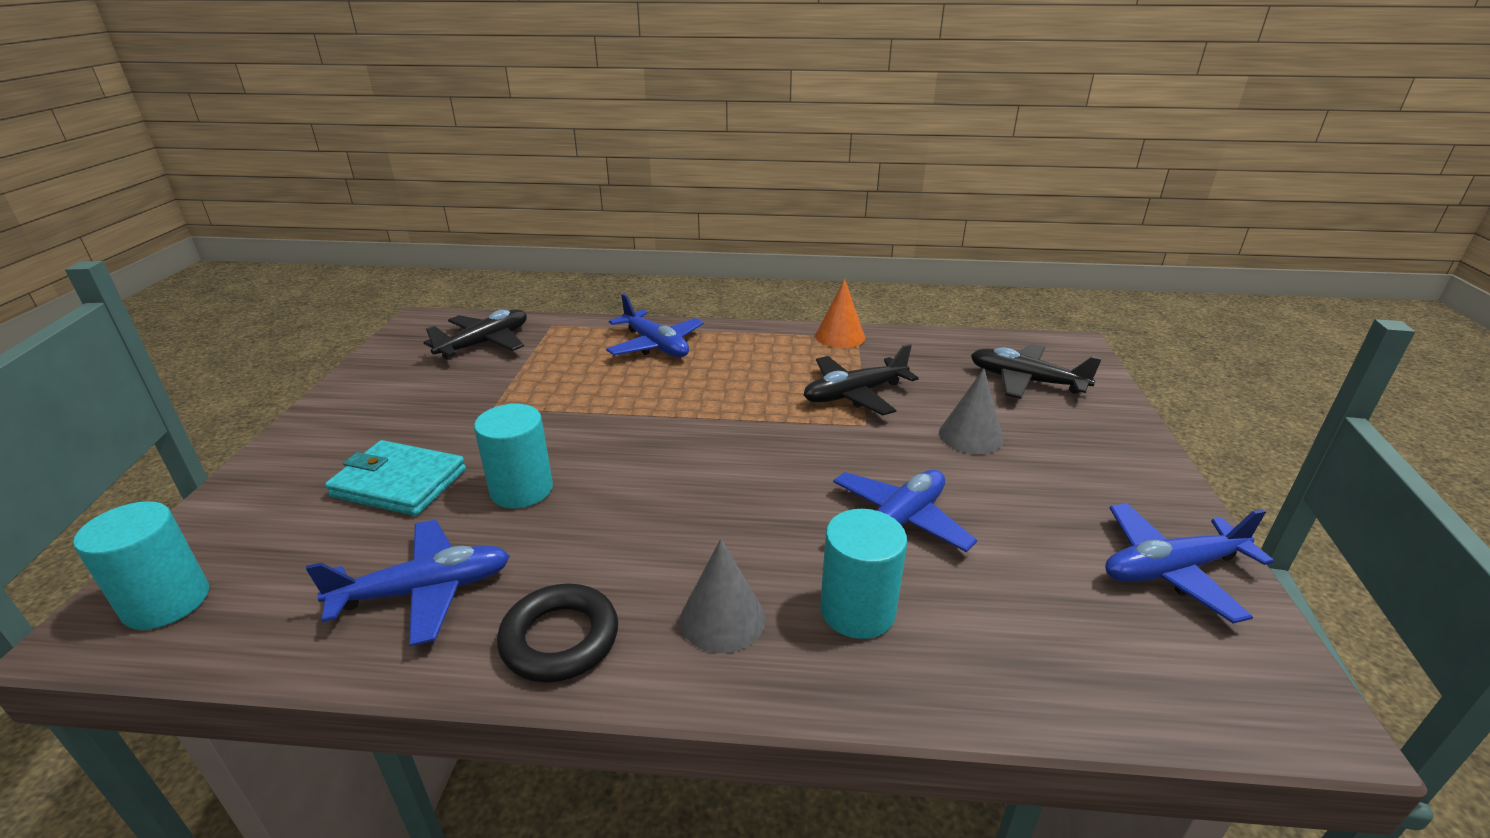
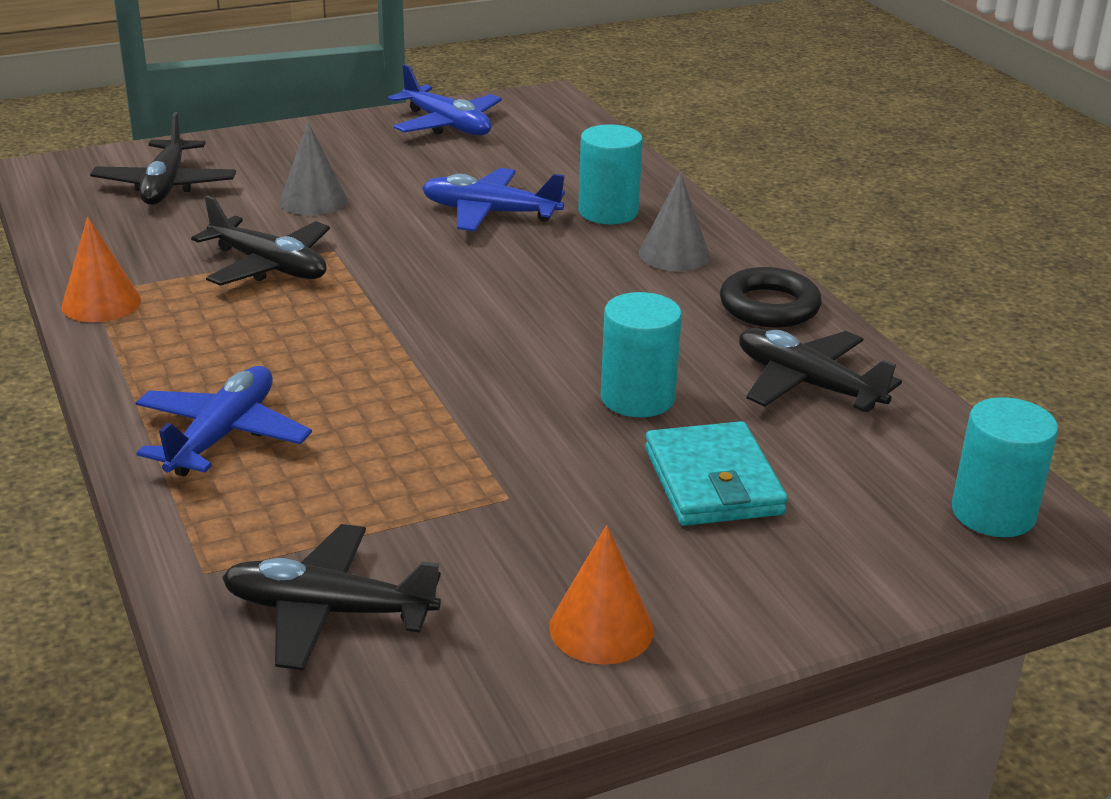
camera: 120 degrees left, 0 degrees up
blue plane [306,520,510,646] -> black plane [739,328,902,412]
none -> orange cone [549,525,654,665]

